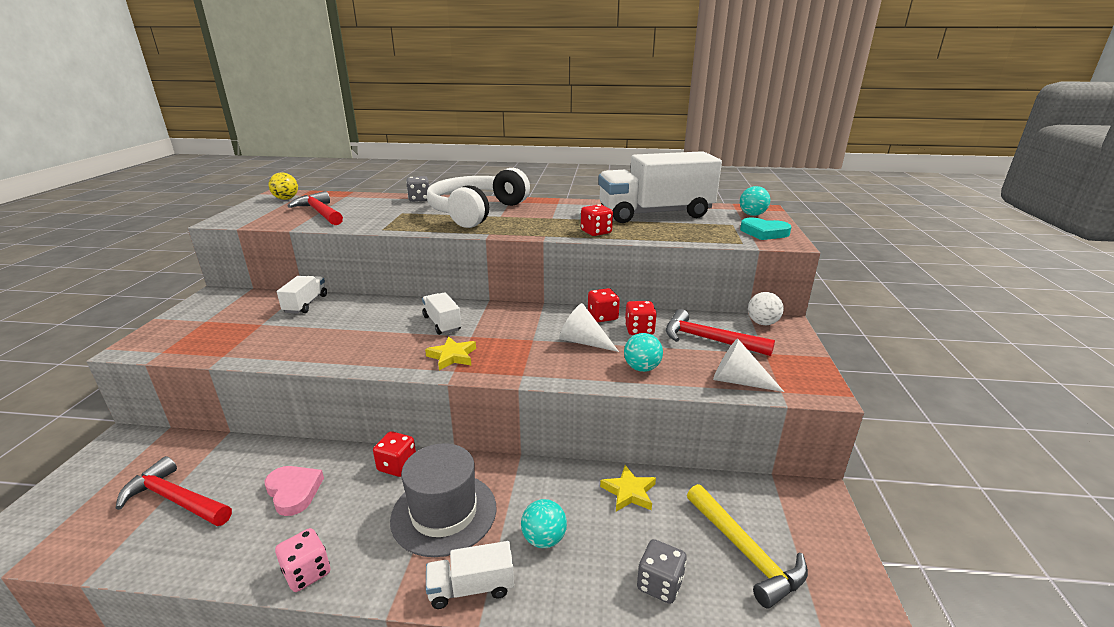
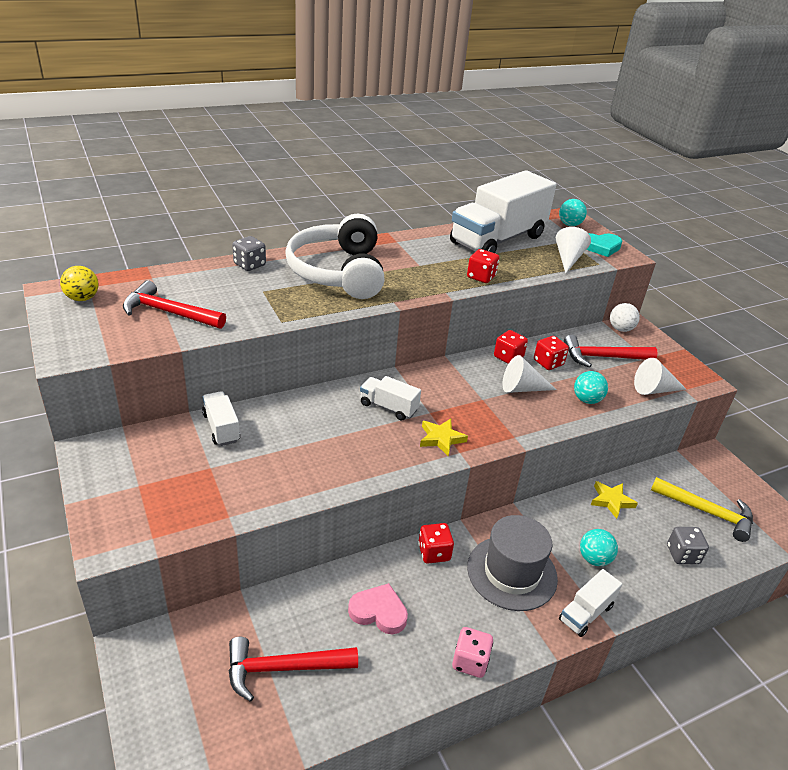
camera: 35 degrees left, 10 degrees up
none -> white cone [556,227,591,273]

